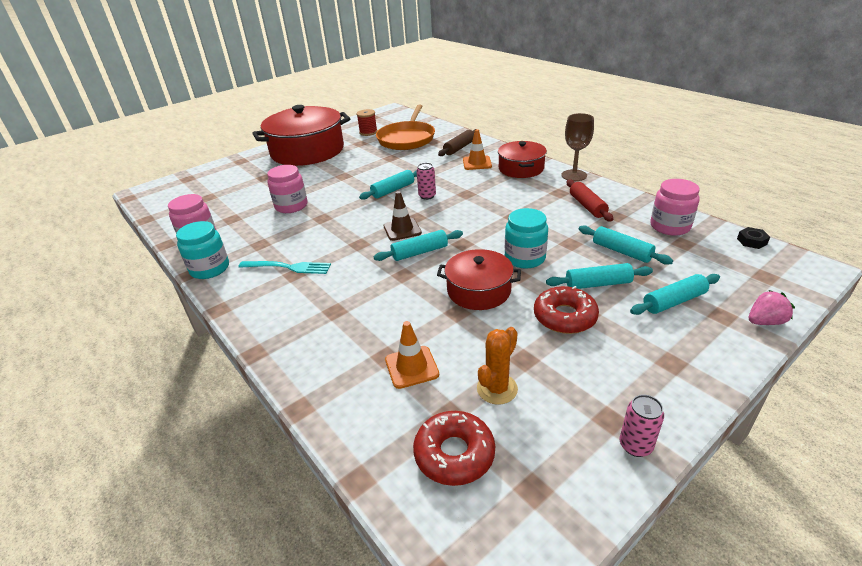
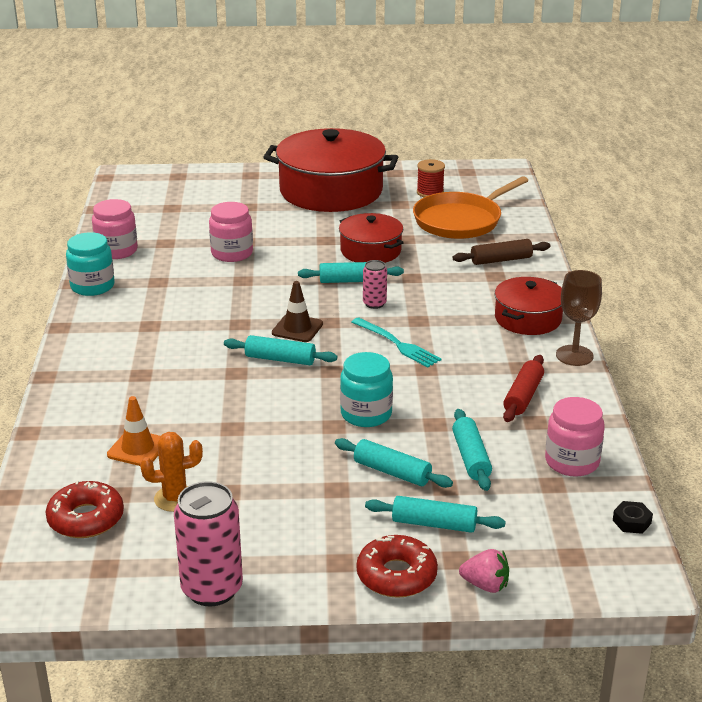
camera: 35 degrees right, 5 degrees down
turquoise fork [239,261,331,274] -> turquoise fork moved to [352,317,441,368]
red pot [437,249,521,310] -> red pot moved to [339,213,404,263]
orange traffic cone [463,129,492,170] -> none
red donut [534,286,599,334] -> red donut moved to [356,535,438,598]
pink can [620,395,664,457] -> pink can [174,481,243,606], size x1.89

